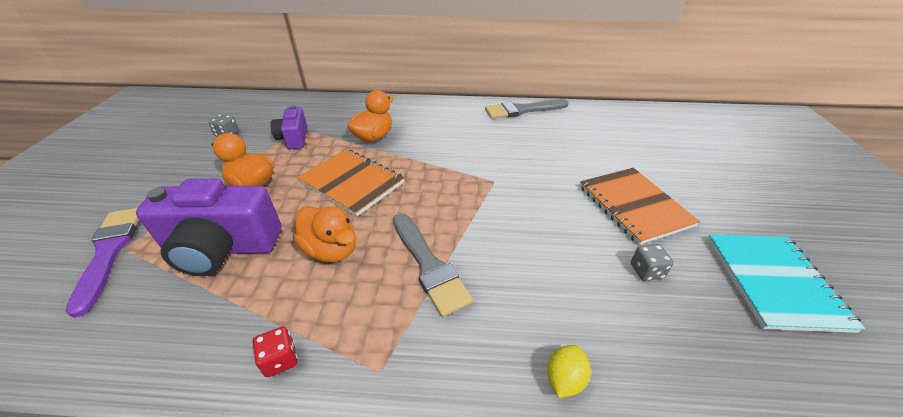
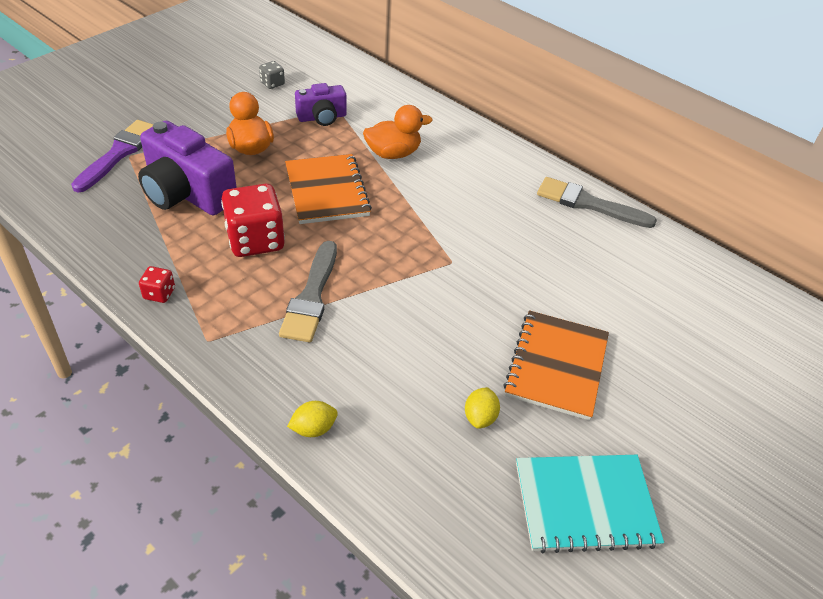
camera: 35 degrees right, 5 degrees up
purple camera [270,105,307,149] -> purple camera turned 135 degrees counterclockwise [295,83,347,126]
orange duck [293,206,356,262] -> red dice [221,184,285,257]
grey dice [631,244,674,281] -> yellow lemon [465,387,500,429]
turquoise notebook [707,234,865,333] -> turquoise notebook turned 45 degrees clockwise [516,455,664,553]

